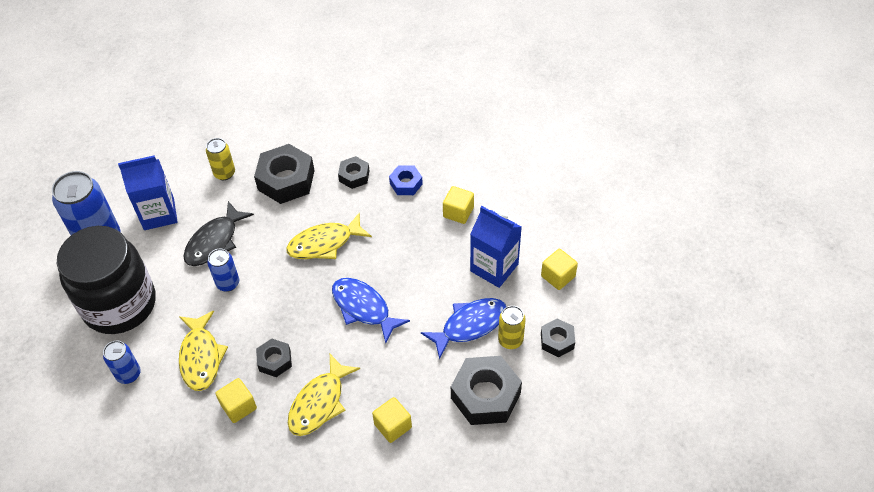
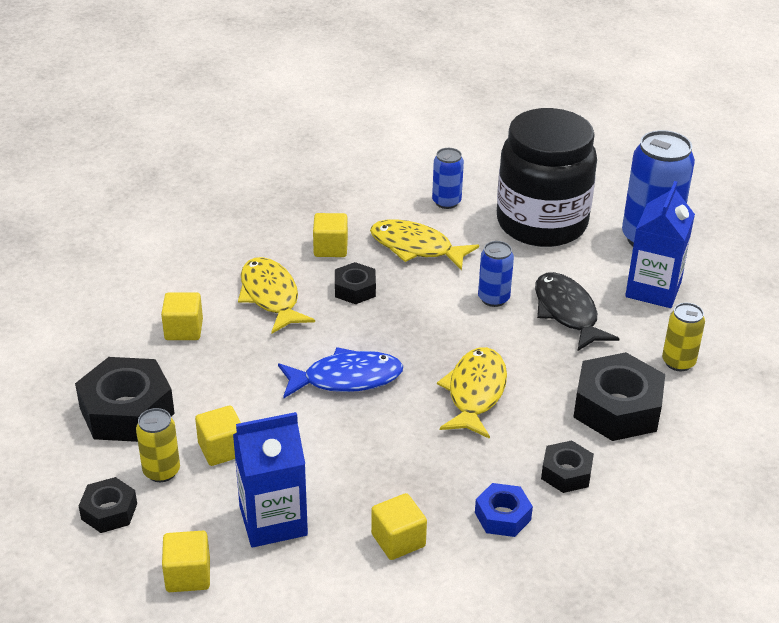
camera: 125 degrees right, 15 degrees down
blue fish [421,298,506,360] -> yellow cube [195,406,241,466]

